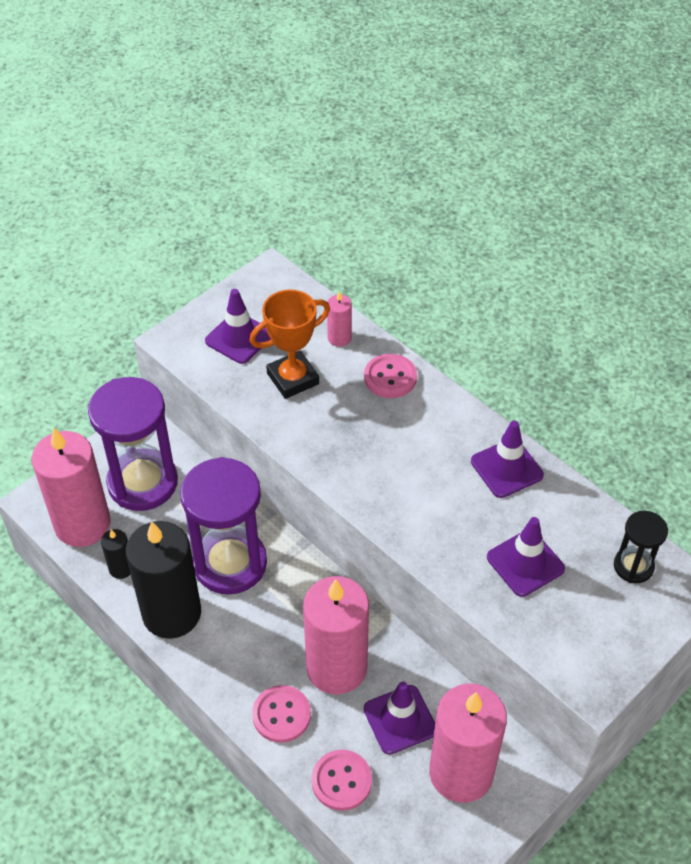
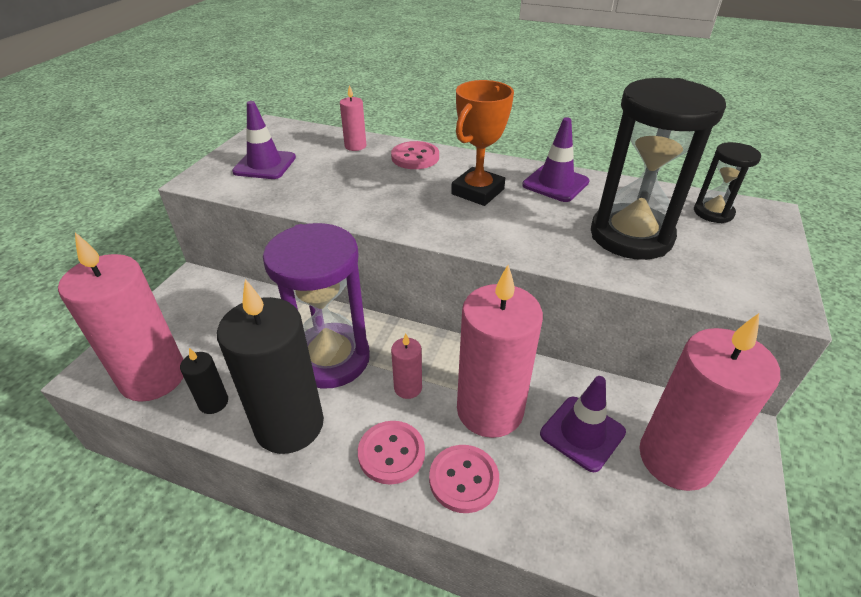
camera: 25 degrees left, 10 degrees down
purple hourglass [88,377,178,511] -> none
orange trophy [249,290,330,399] -> orange trophy moved to [451,80,514,206]
pink button [311,750,372,811] -> pink button moved to [358,421,425,485]
purple traffic cone [487,517,565,597] -> black hourglass [591,78,726,260]
none -> pink candle [391,333,422,399]

